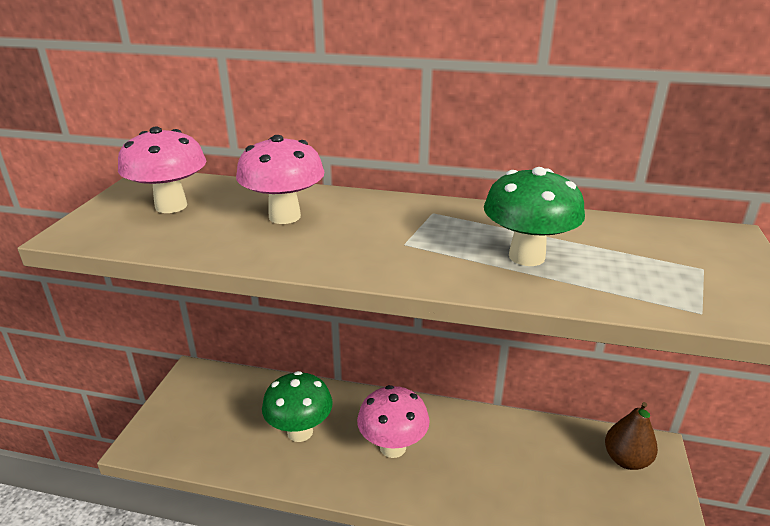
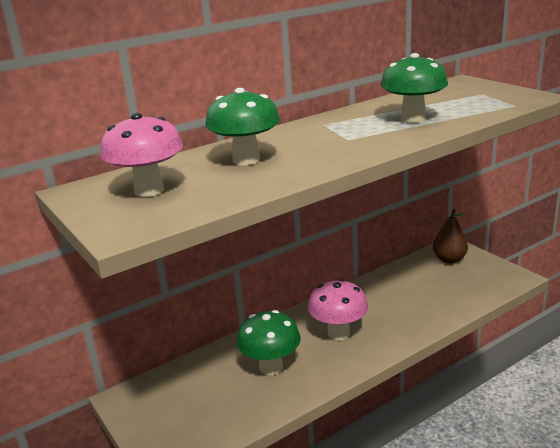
camera: 45 degrees left, 5 degrees down
pink mushroom [236,135,324,224] -> green mushroom [205,88,280,165]

